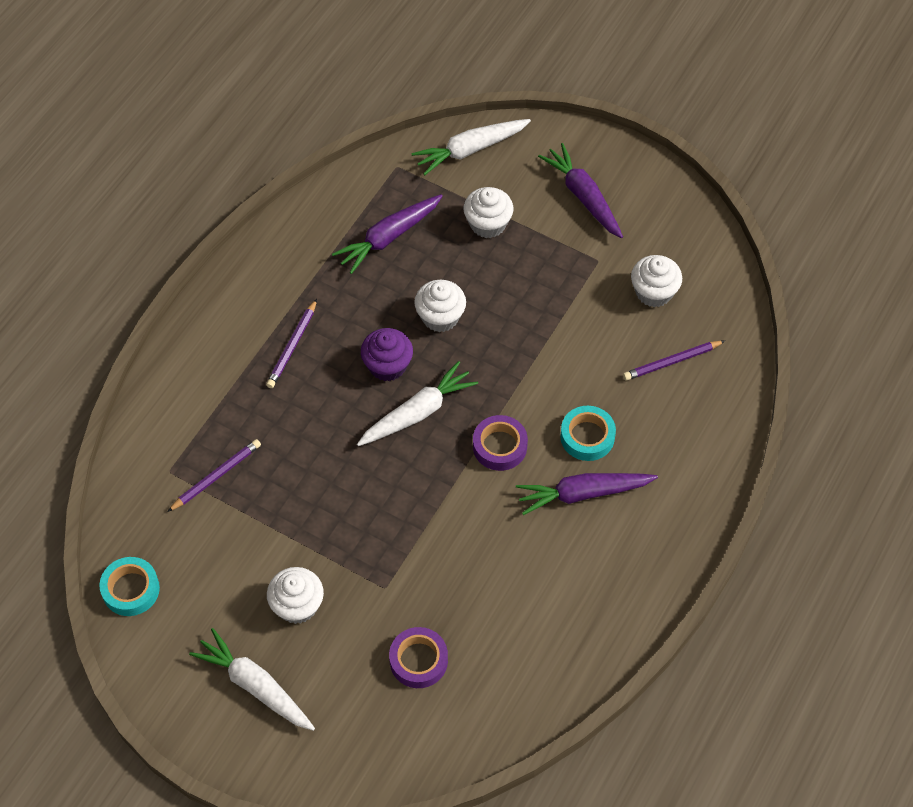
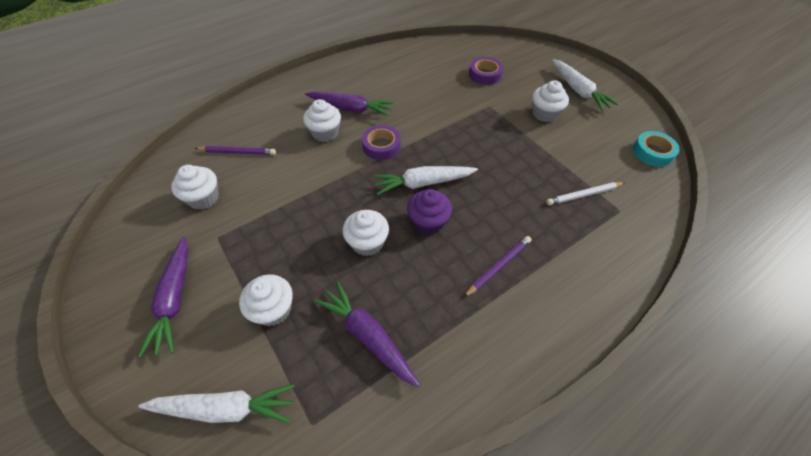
camera: 155 degrees left, 5 degrees down
purple pencil [167,439,261,512] -> white pencil [546,182,625,205]
purple carrot [332,194,443,274] -> purple carrot turned 120 degrees counterclockwise [314,281,420,387]
turquoise tape [560,406,616,461] -> white cupcake [303,99,341,142]

